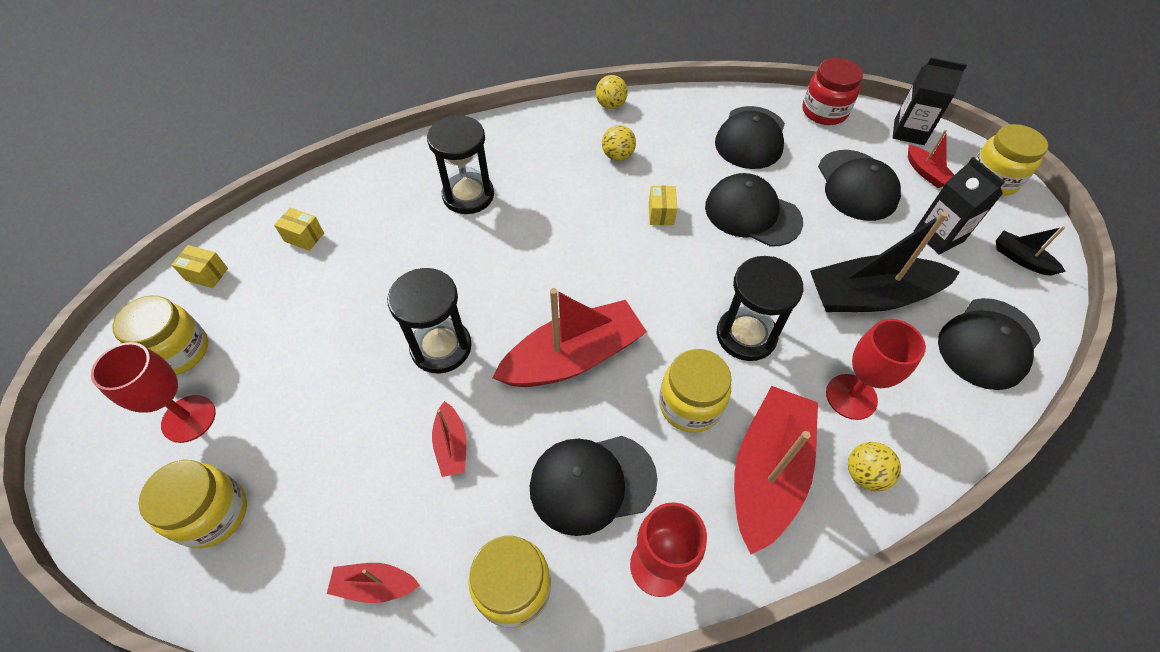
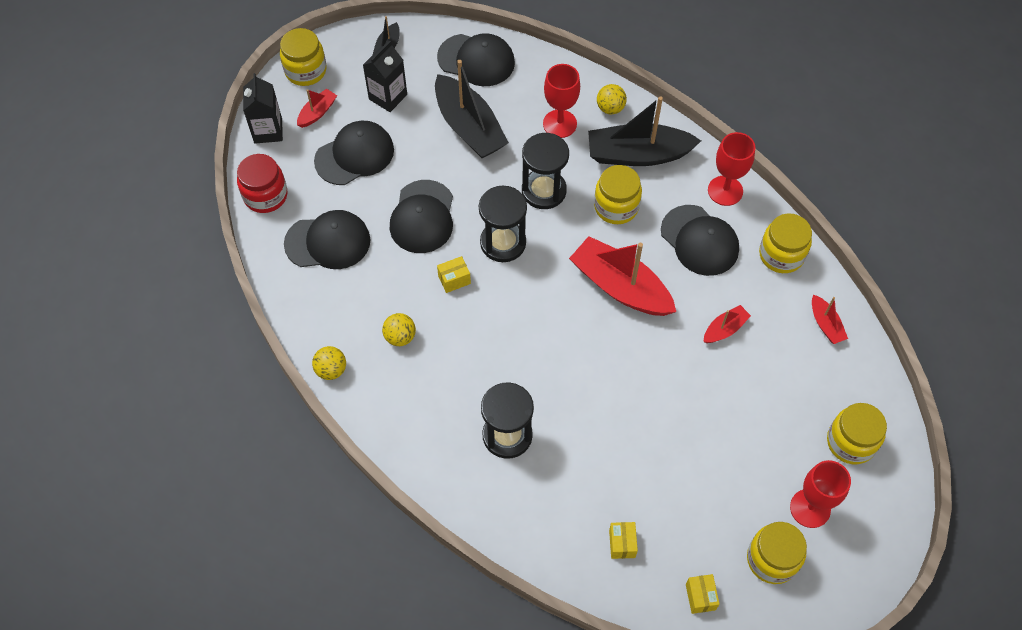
camera: 115 degrees left, 5 degrees up
black hourglass [387,268,472,374] -> black hourglass moved to [479,186,527,262]
red boat [734,386,818,554] -> black boat [588,96,701,166]

